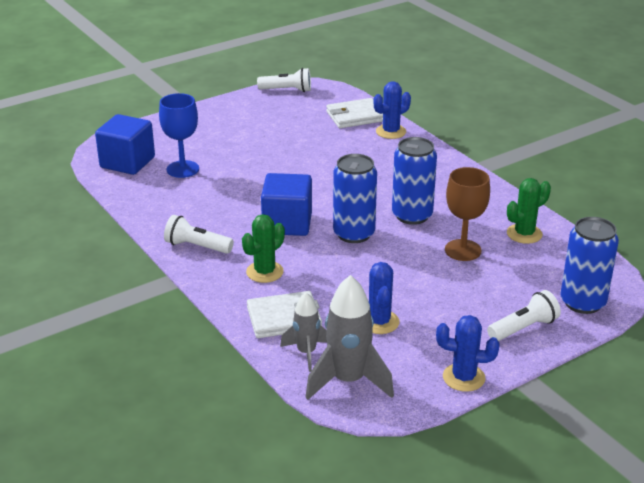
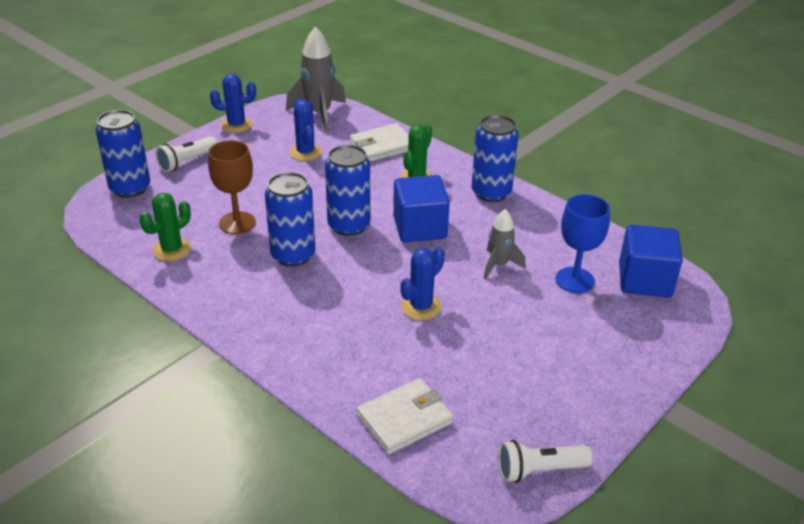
camera: 165 degrees right, 5 degrees up
white flashlight [164,215,234,254] -> blue can [471,115,519,202]
grey rocket [280,292,327,372] -> grey rocket moved to [484,209,526,279]
blue cactus [374,81,411,139] -> blue cactus moved to [400,247,445,320]

